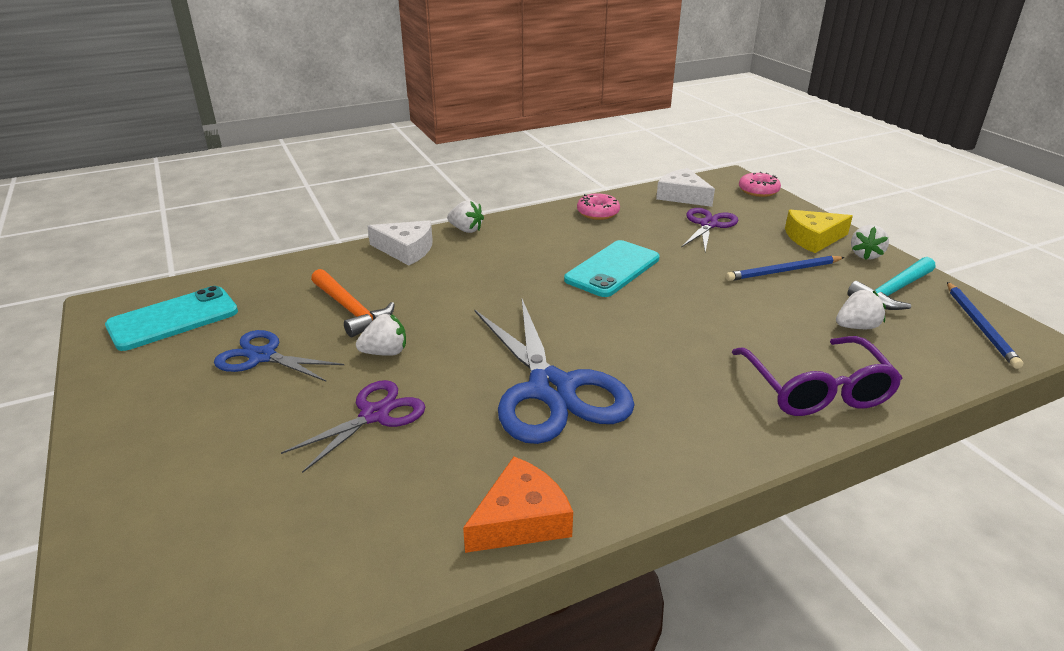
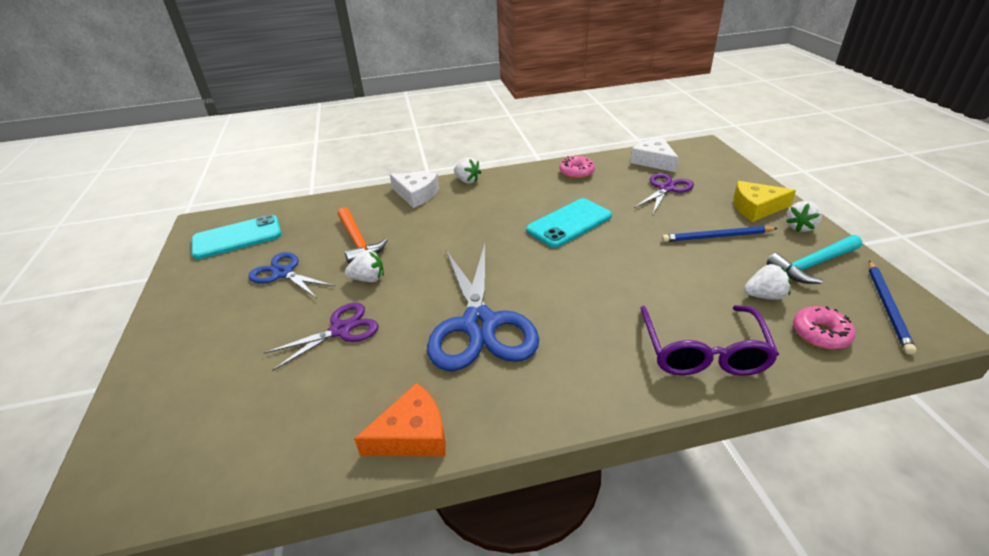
camera: 15 degrees right, 5 degrees up
pink donut [739,172,781,197] -> pink donut moved to [793,306,855,349]

